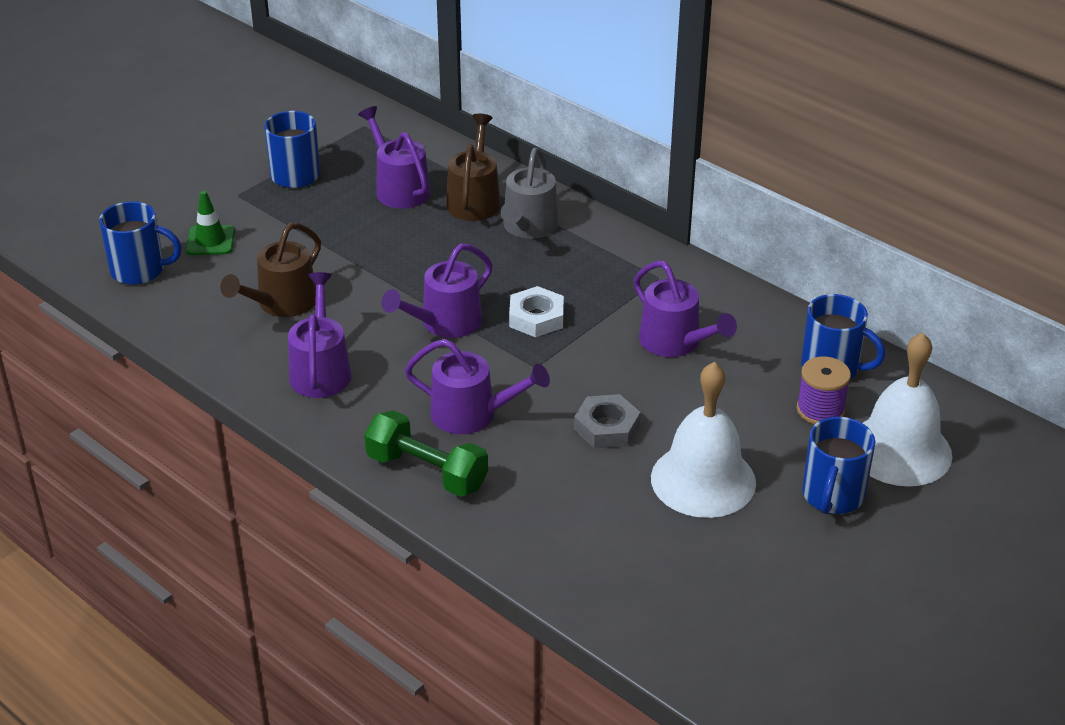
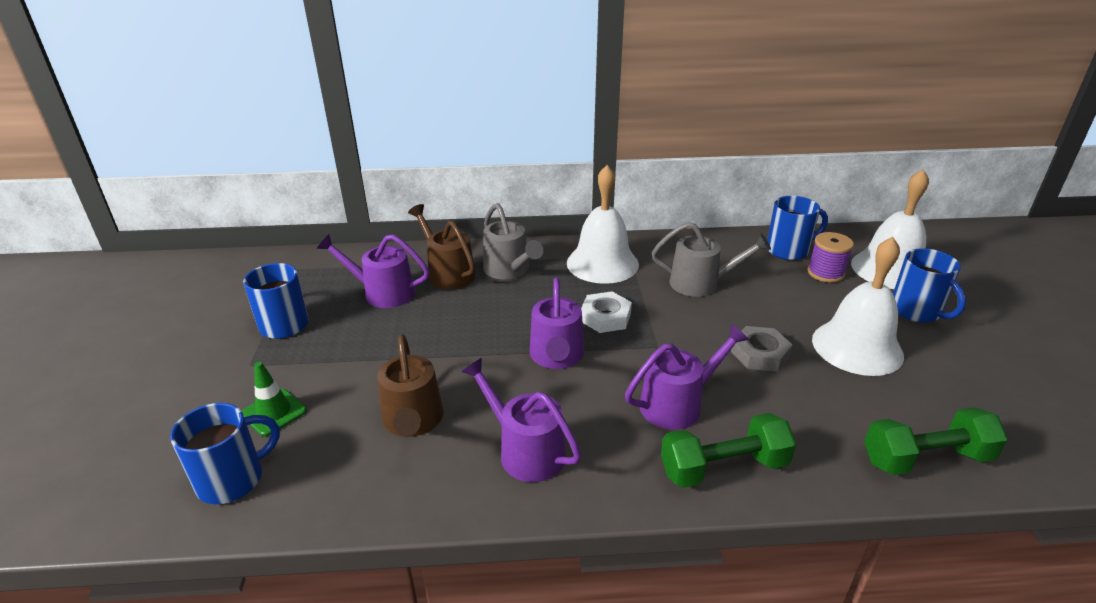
camera: 45 degrees left, 5 degrees down
purple watering can [634,261,737,357] -> grey watering can [652,222,771,297]
none -> white bell [567,165,639,284]
none -> green dumbbell [864,407,1008,475]

